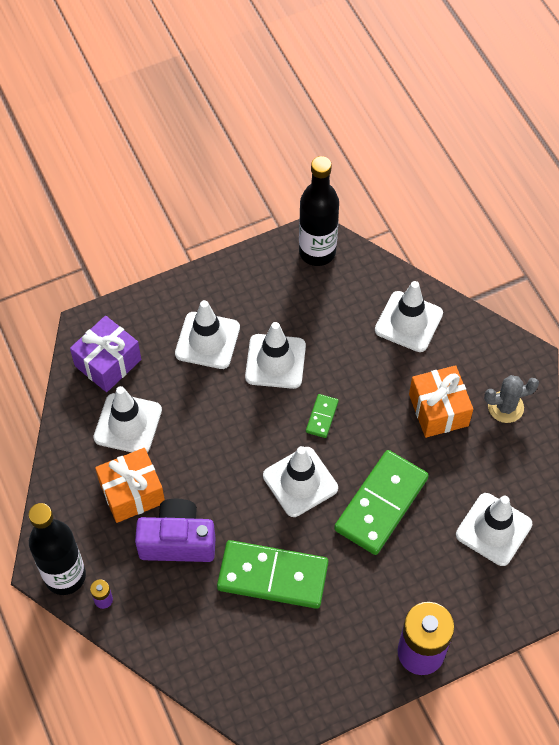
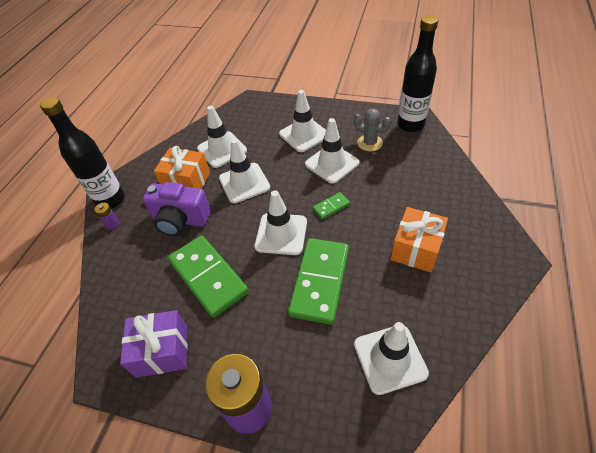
camera: 45 degrees right, 10 degrees down
purple gift [70,316,141,392] -> purple gift moved to [120,310,188,378]
purple camera [135,499,216,562] -> purple camera turned 150 degrees clockwise [143,182,211,236]
green domino [334,450,429,555] -> green domino turned 60 degrees counterclockwise [288,238,349,325]
white traffic cone [375,281,443,352] -> white traffic cone moved to [219,139,270,203]
grey cactus [484,375,539,423] -> grey cactus moved to [354,109,391,151]

